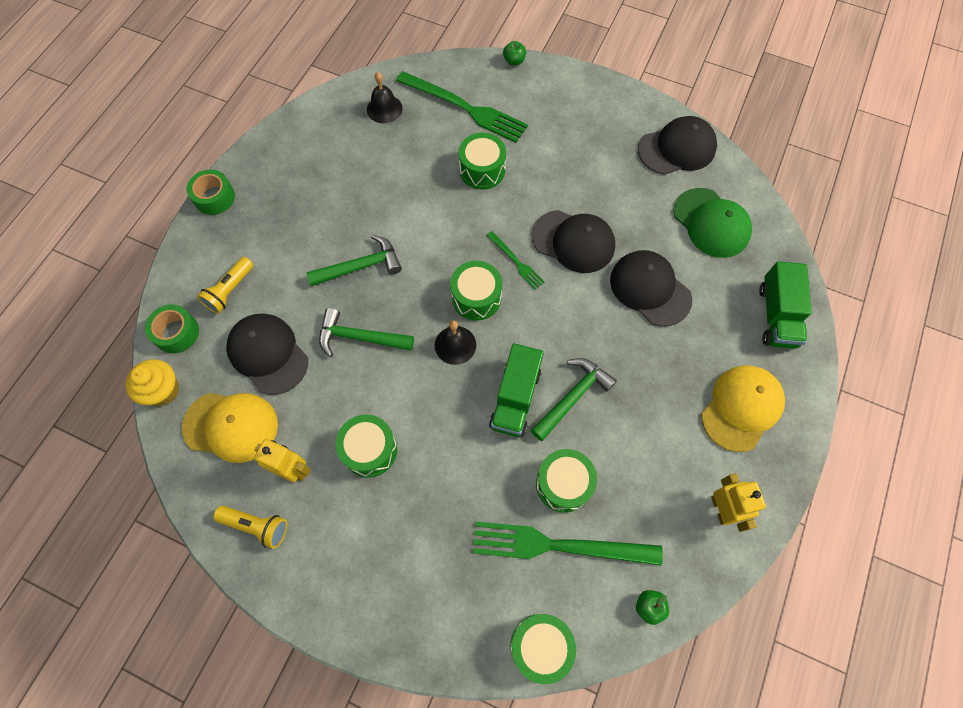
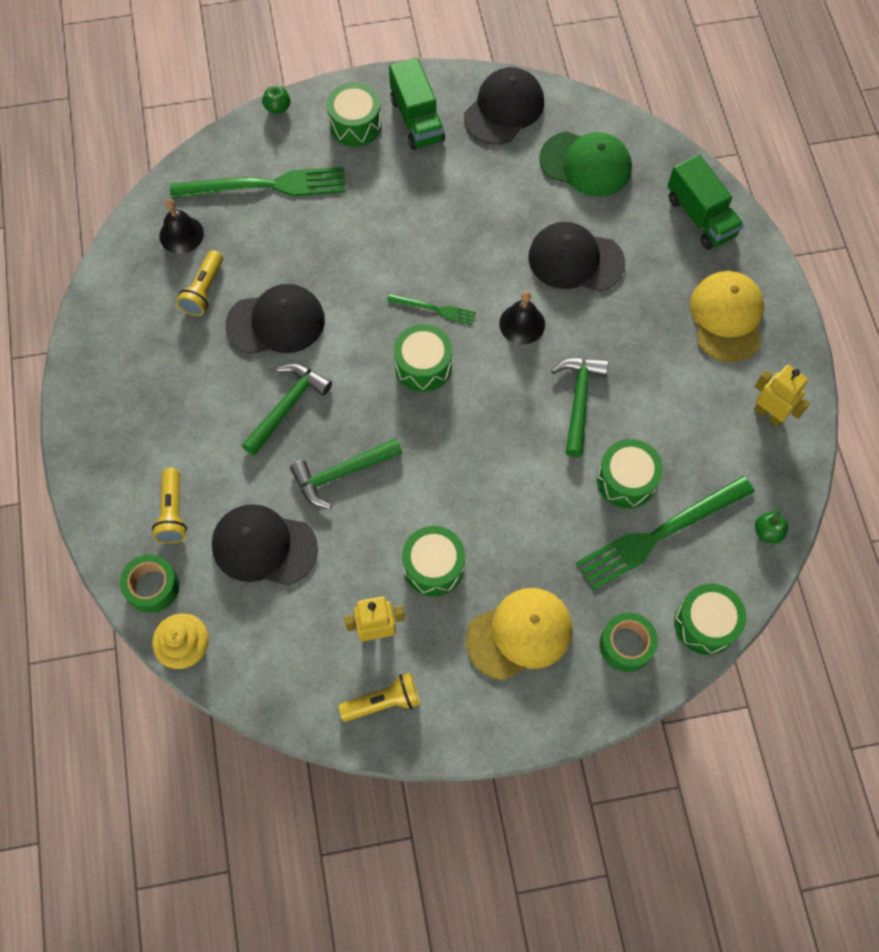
camera: 35 degrees left, 0 degrees up
yellow cap [182,393,278,463] -> yellow cap moved to [466,588,573,680]
green tape [187,169,235,215] -> green tape moved to [600,613,658,672]
black bell [435,320,476,365] -> black bell moved to [499,291,545,344]
green drum [459,133,506,189] -> green drum moved to [327,82,382,147]
green truck [489,343,544,437] -> green truck moved to [389,58,445,150]
black cap [532,210,615,273] -> black cap moved to [225,284,325,355]
none -> yellow flashlight [176,250,223,316]

